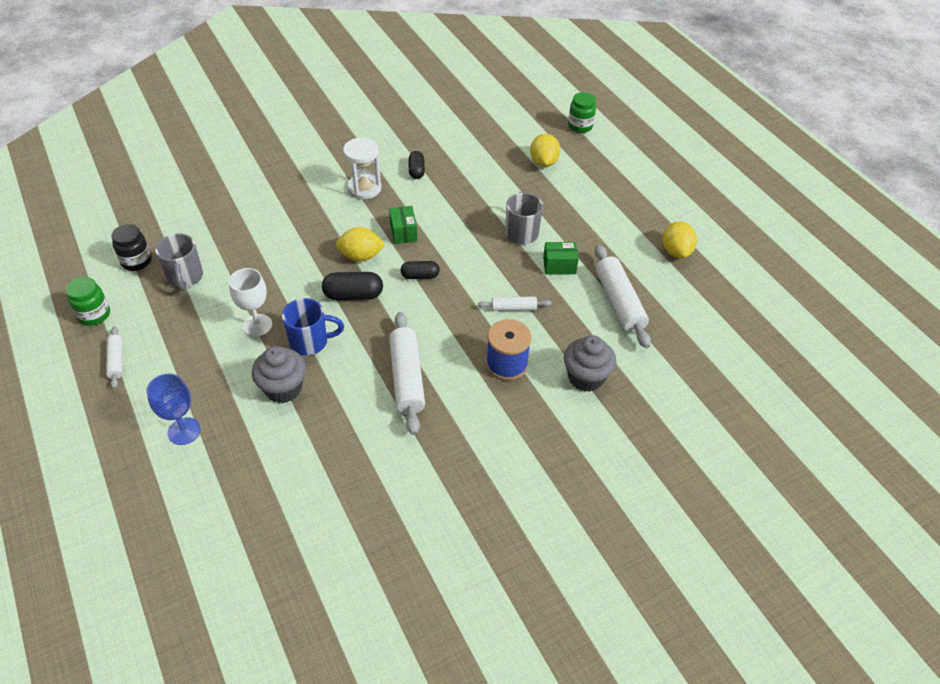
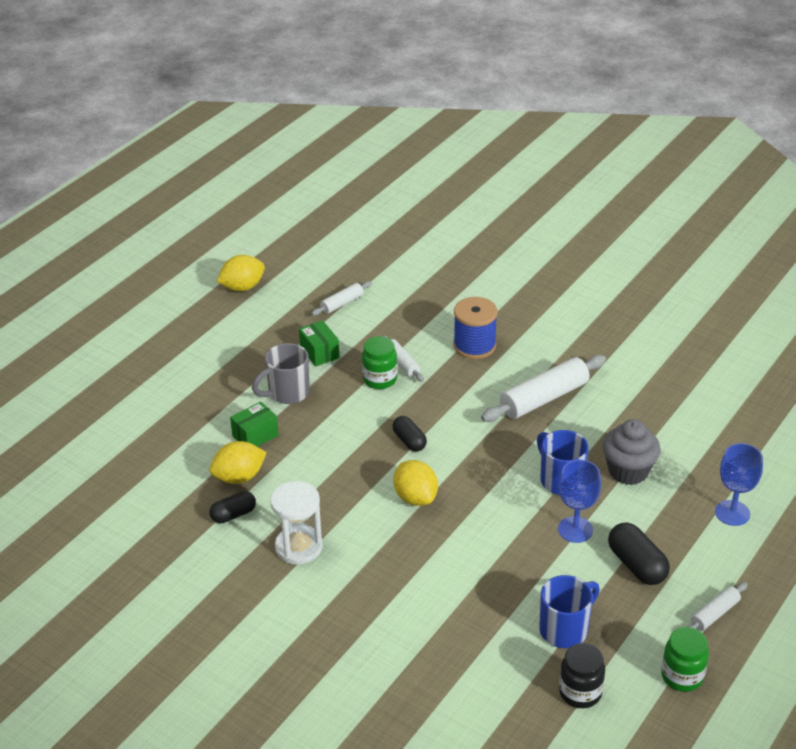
camera: 115 degrees left, 10 degrees down
grey mug [155,233,203,291] -> blue mug [539,575,600,648]
white goblet [229,268,272,337] -> blue goblet [558,460,601,543]
black capsule [322,272,383,300] -> black capsule moved to [608,523,670,585]
green box [389,206,417,244] -> green box moved to [230,401,279,447]
yellow lemon [530,134,560,167] -> yellow lemon moved to [210,441,267,484]
grey cupcake [564,335,616,392] -> none
green jar [568,92,596,133] -> green jar moved to [362,336,397,389]
white rolling pin [595,245,651,348] -> white rolling pin [311,281,372,316], size x0.53

